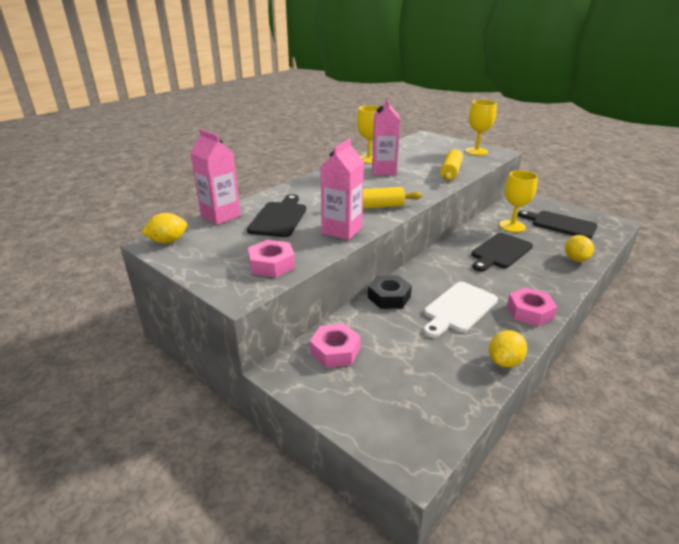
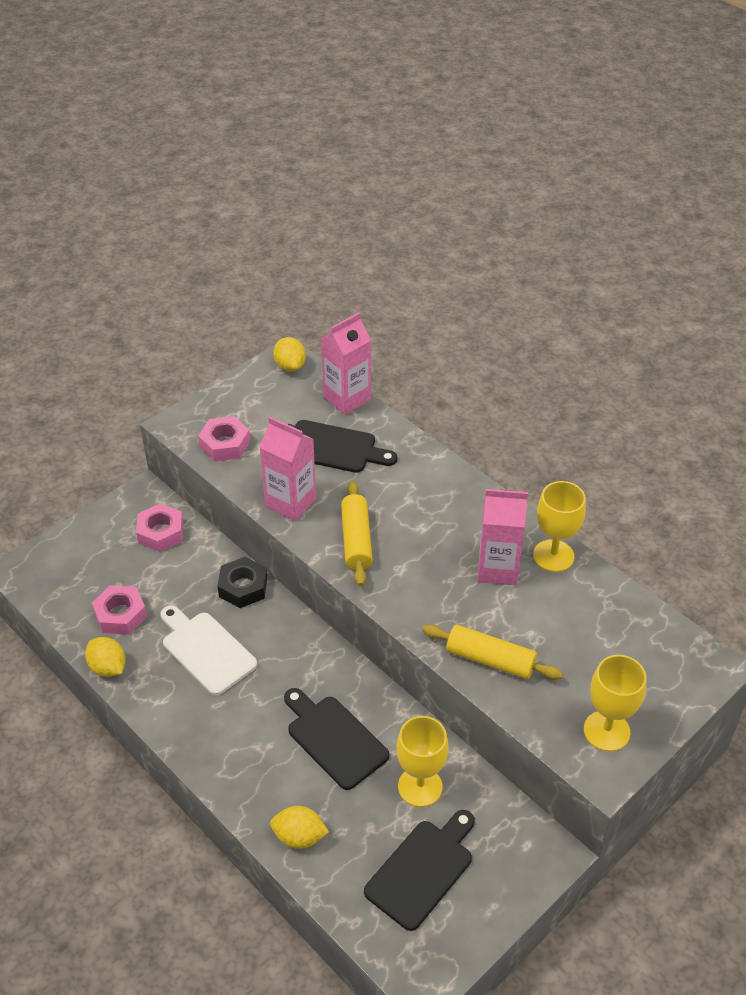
camera: 95 degrees right, 15 degrees up
pink nut [507,287,557,326] -> pink nut moved to [92,585,147,634]

